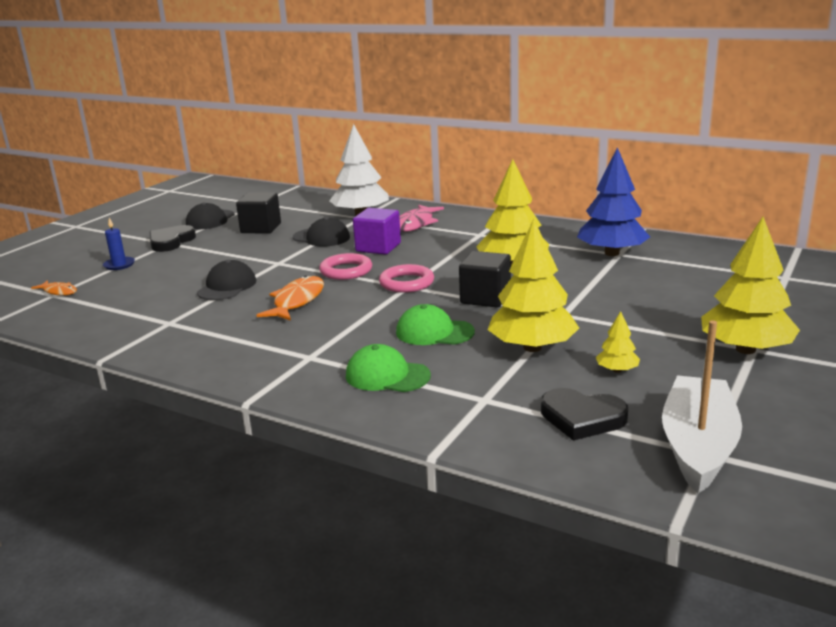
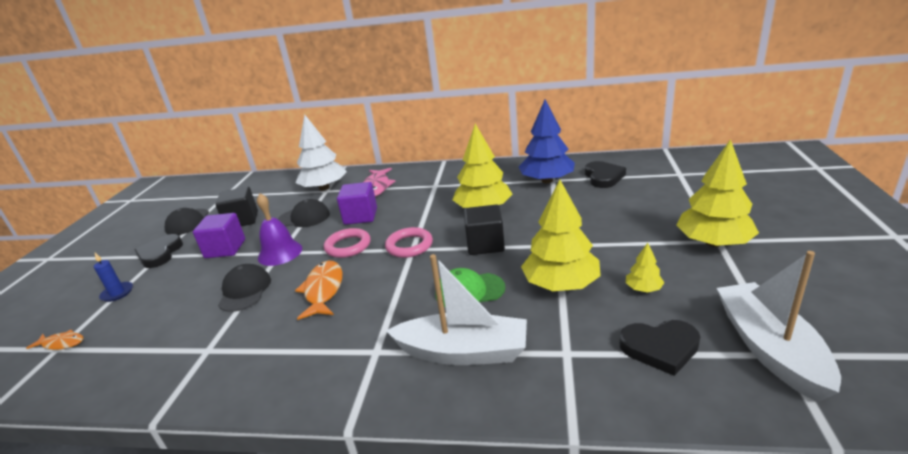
camera: 20 degrees left, 5 degrees up
green cap [346,344,431,392] -> white boat [386,254,527,365]
none -> purple cube [193,213,245,258]
none -> purple bell [257,193,302,266]
none -> black heart [585,161,626,188]

